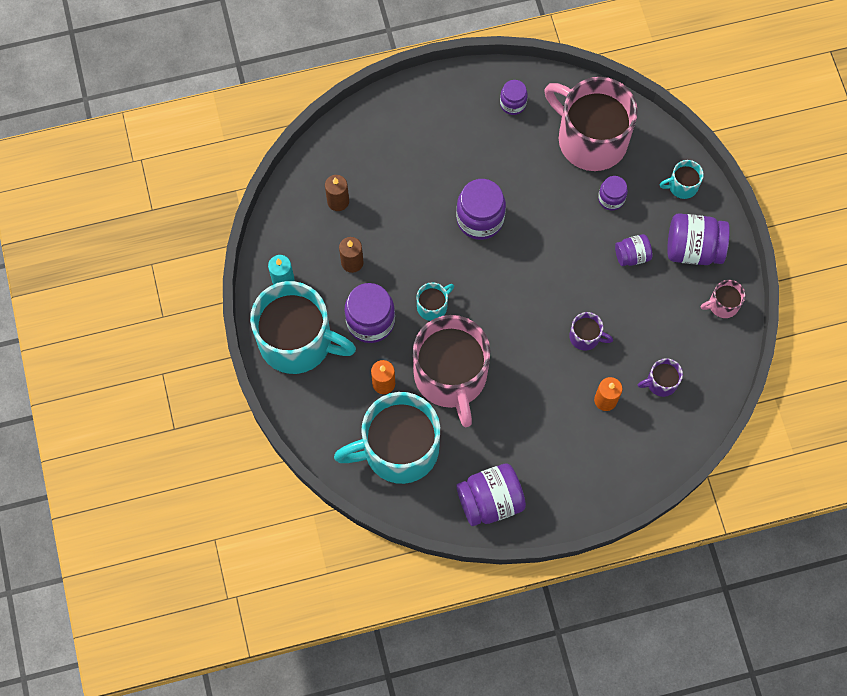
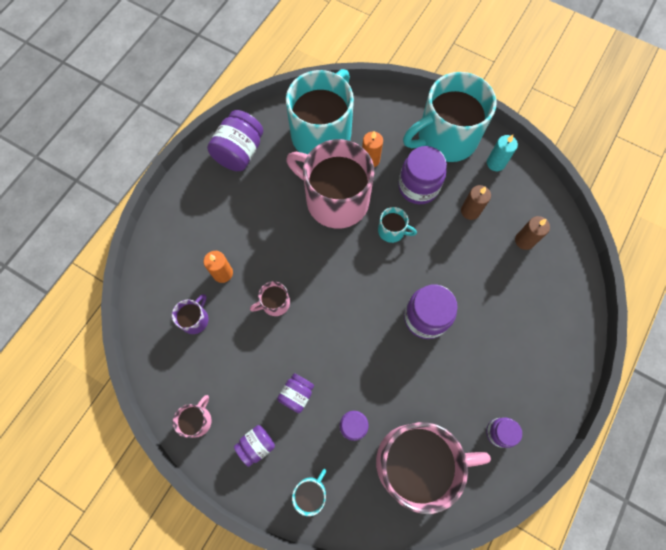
camera: 135 degrees right, 0 degrees up
turquoise mug [417,282,454,321] -> turquoise mug turned 75 degrees counterclockwise [378,207,417,243]
purple mug [569,312,613,350] -> pink mug [250,281,290,316]
purple jar [667,213,730,265] -> purple jar [234,425,275,467], size x0.57

